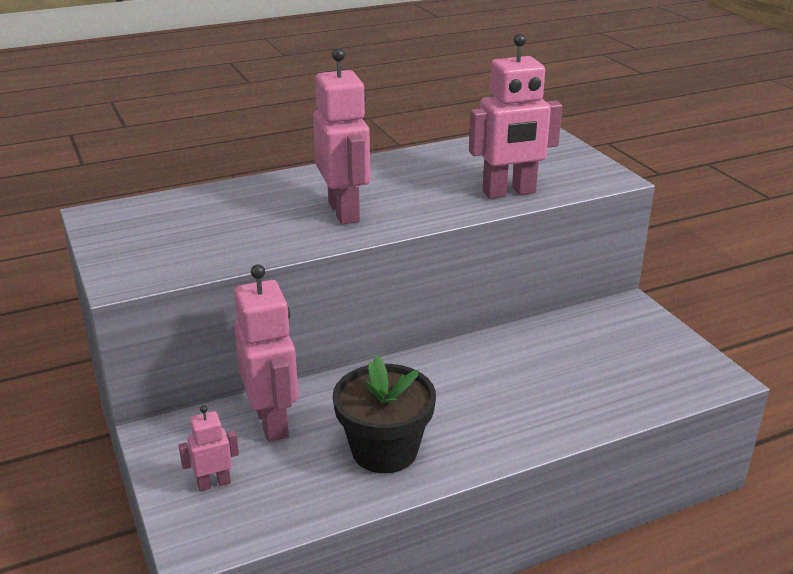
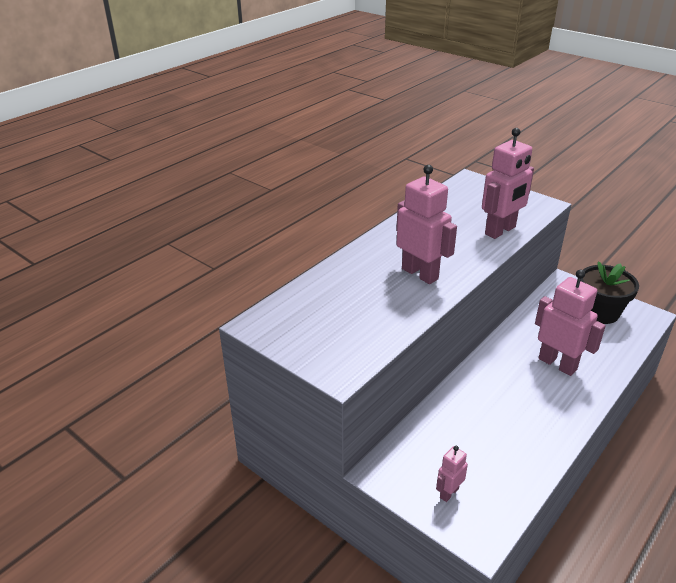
camera: 25 degrees left, 5 degrees up
pink robot [234,264,298,442] -> pink robot moved to [535,270,606,376]
black flower pot [333,356,436,473] -> black flower pot moved to [581,262,639,324]

